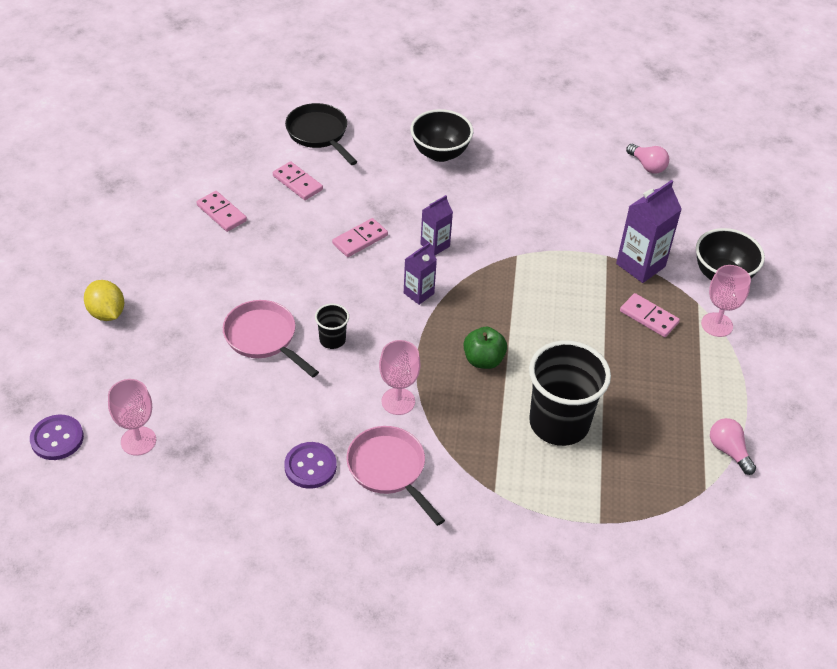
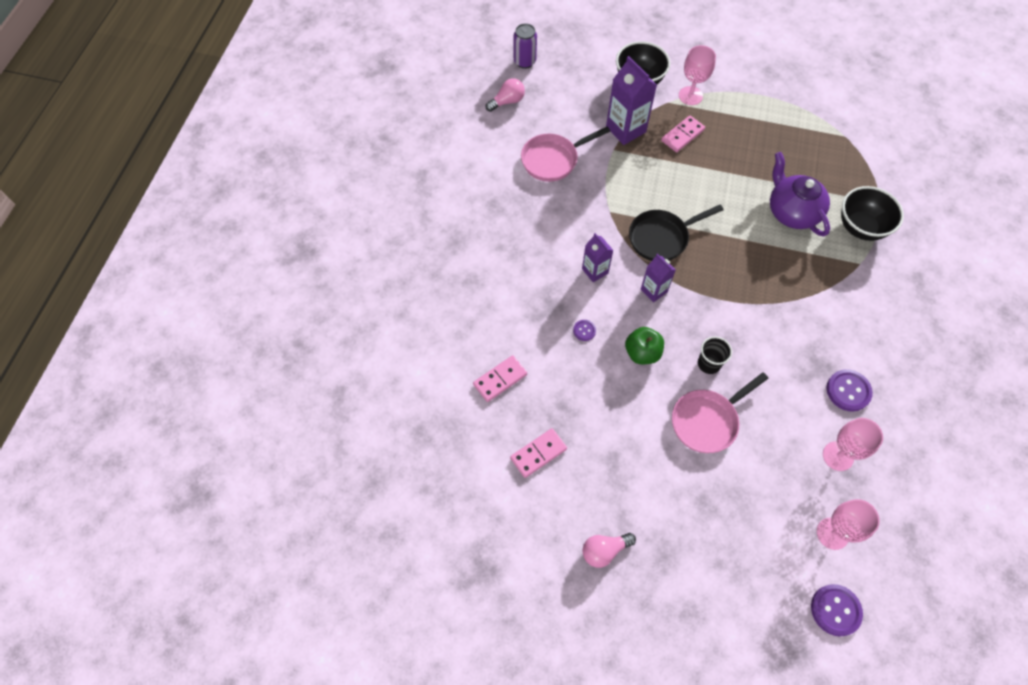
camera: 80 degrees left, 15 degrees up
yellow lemon [84,280,124,321] -> none
black pan [285,103,357,165] -> black pan moved to [629,205,724,261]
pink domino [332,218,388,257] -> purple button [573,320,596,341]
pink pan [346,426,445,526] -> pink pan moved to [521,127,610,182]
pink goblet [379,340,421,415] -> pink goblet moved to [823,418,883,471]
black bowl [410,109,473,162] -> black bowl moved to [841,186,904,241]
green apple [464,327,507,369] -> green apple moved to [625,327,664,364]
black cup [529,340,611,446] -> purple teapot [770,152,830,237]
pink light bulb [710,418,756,475] -> pink light bulb moved to [582,533,636,568]
none -> purple can [514,23,537,69]

